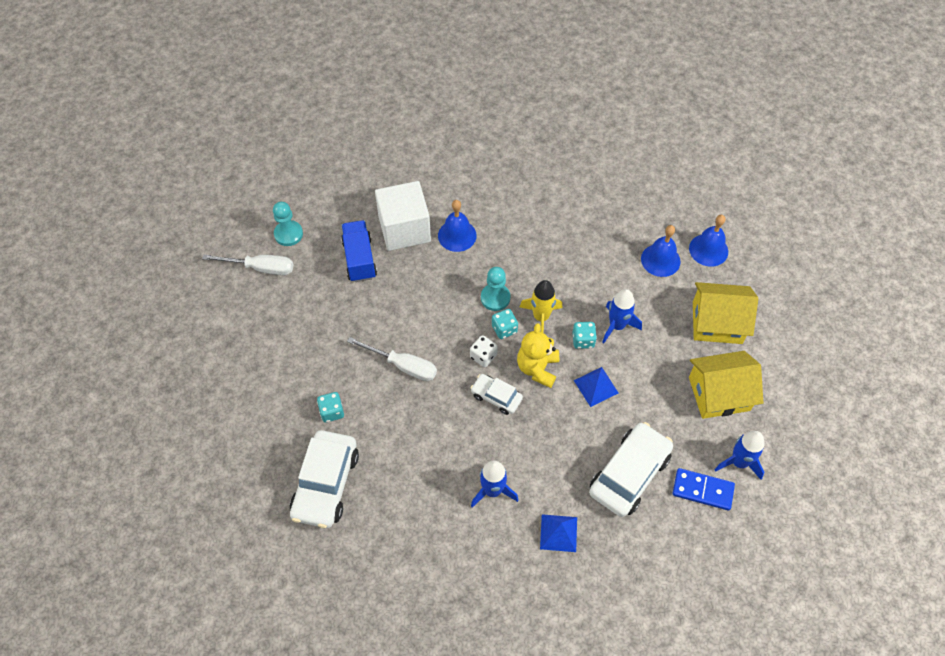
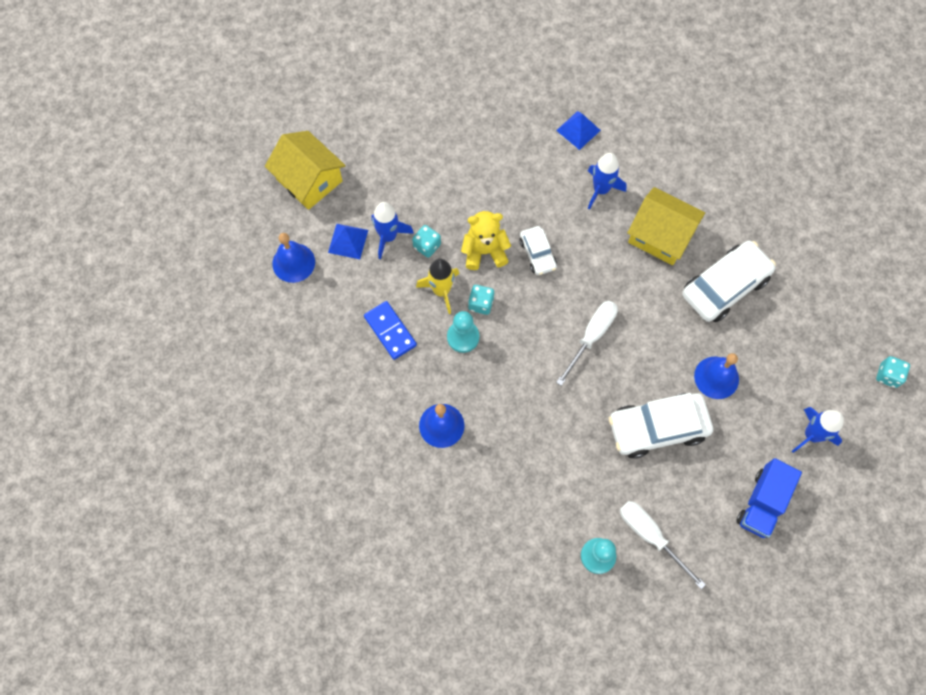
camera: 140 degrees left, 10 degrees up
turquoise dice [317,392,344,422] -> turquoise dice moved to [876,356,910,388]
blue truck [341,220,377,282] -> blue truck moved to [736,458,802,538]
white screwdriver [347,337,437,381] -> white screwdriver turned 60 degrees clockwise [556,301,618,386]
white cube [375,181,431,251] -> none
white dice [470,335,498,367] -> none
yellow teddy bear [517,323,559,388] -> yellow teddy bear turned 150 degrees counterclockwise [461,211,511,270]
blue pyramid [574,367,618,407] -> blue pyramid moved to [328,224,368,259]
white car [589,422,673,517] -> white car moved to [609,393,713,459]
blue domino [673,468,735,510] -> blue domino moved to [364,301,417,360]
blue bell [689,215,728,267] -> blue bell moved to [694,353,739,399]
yellow house [689,351,763,419] -> yellow house moved to [627,187,705,265]
blue rocket [714,431,765,480] -> blue rocket moved to [792,407,844,453]

